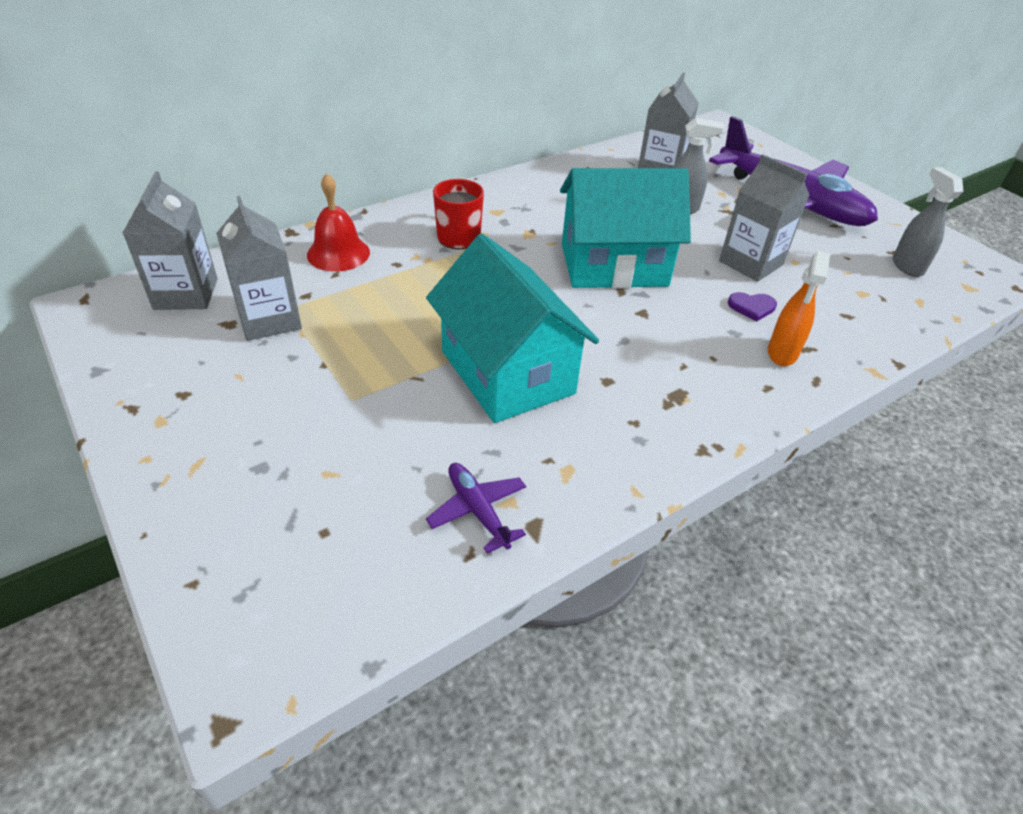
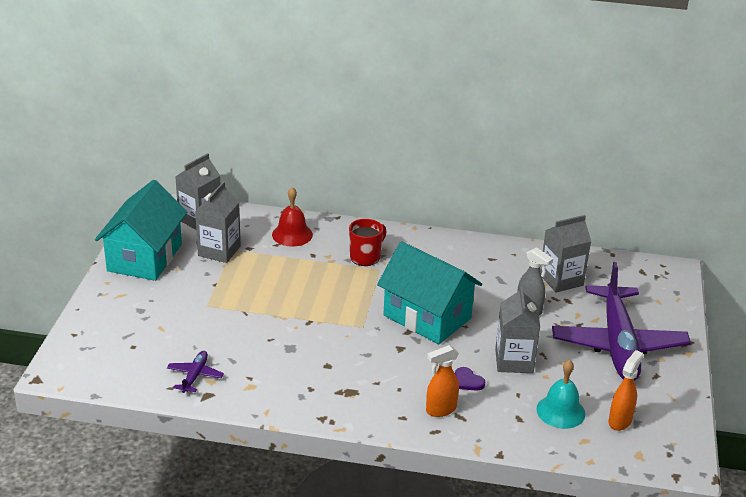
camera: 45 degrees right, 10 degrees down
turquoise house [426,234,599,423] -> turquoise house moved to [95,180,187,281]
grey spray bottle [893,167,963,277] -> orange spray bottle [608,350,644,431]
none -> turquoise bell [536,360,585,429]

